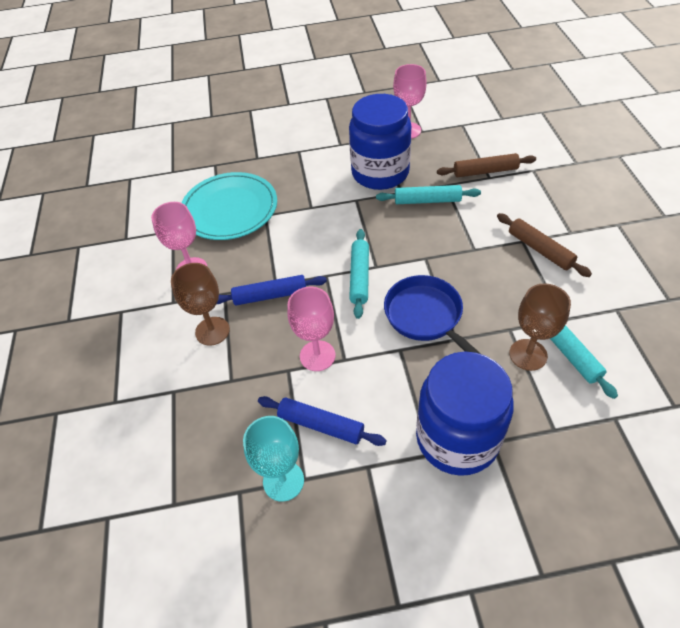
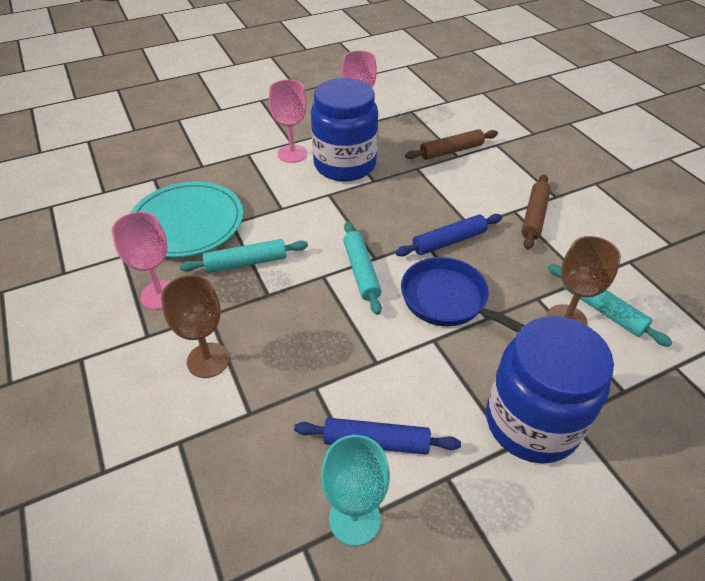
camera: 20 degrees left, 5 degrees down
blue rolling pin [217,275,327,305] -> blue rolling pin moved to [395,214,502,256]
pink goblet [287,287,336,371] -> pink goblet moved to [269,80,307,163]
turquoise rolling pin [376,185,481,204] -> turquoise rolling pin moved to [180,239,308,273]
brown rolling pin [497,213,592,277] -> brown rolling pin turned 75 degrees clockwise [522,174,551,250]

